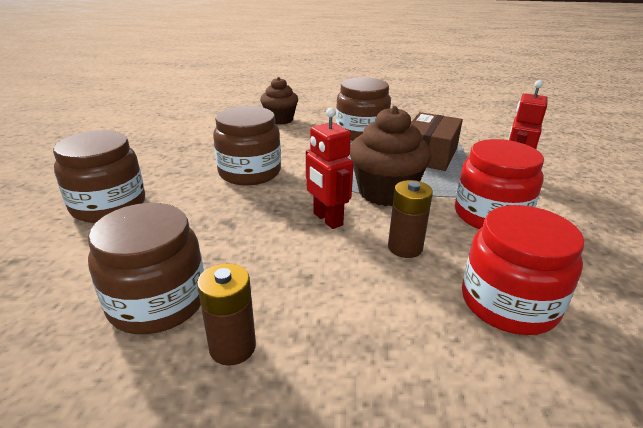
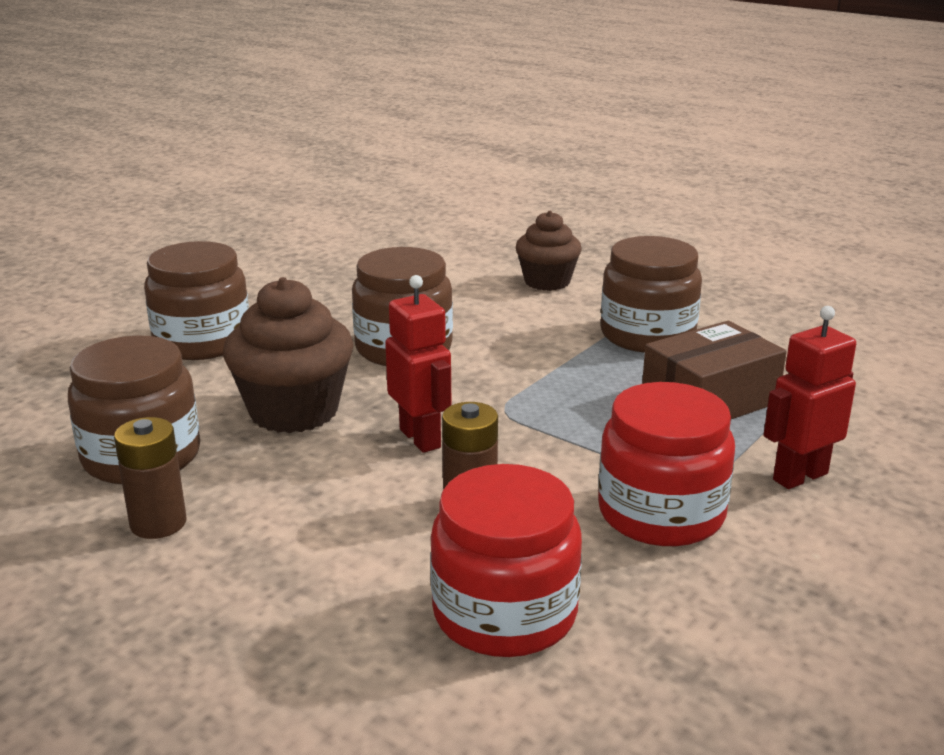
camera: 35 degrees right, 5 degrees down
red robot [306,108,354,229] -> red robot turned 150 degrees clockwise [385,275,451,453]
brown cupcake [350,106,432,206] -> brown cupcake moved to [223,277,354,433]

